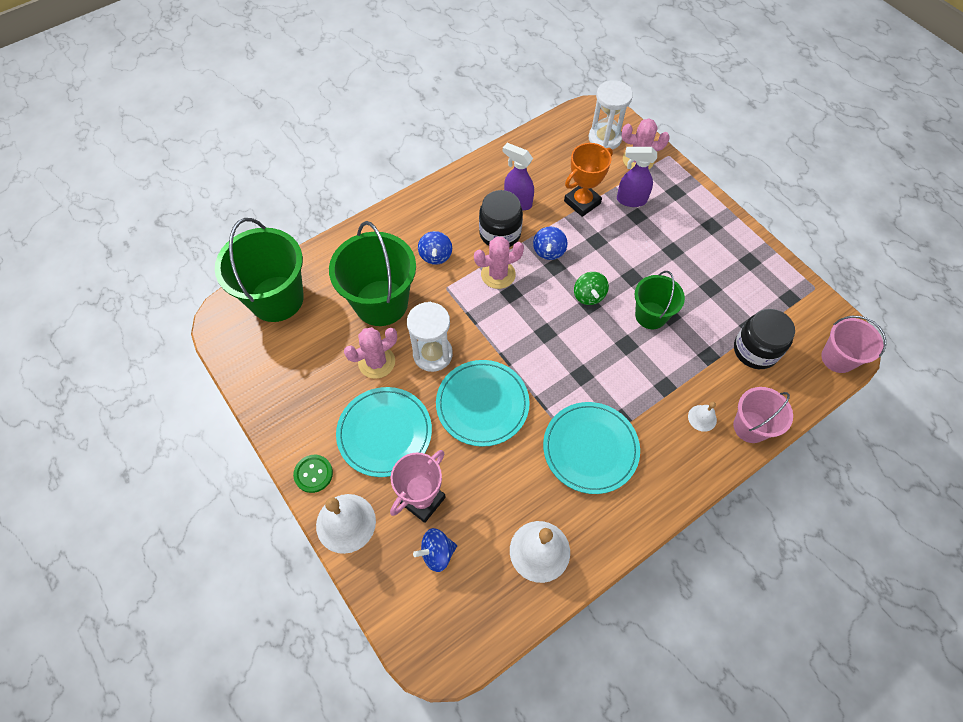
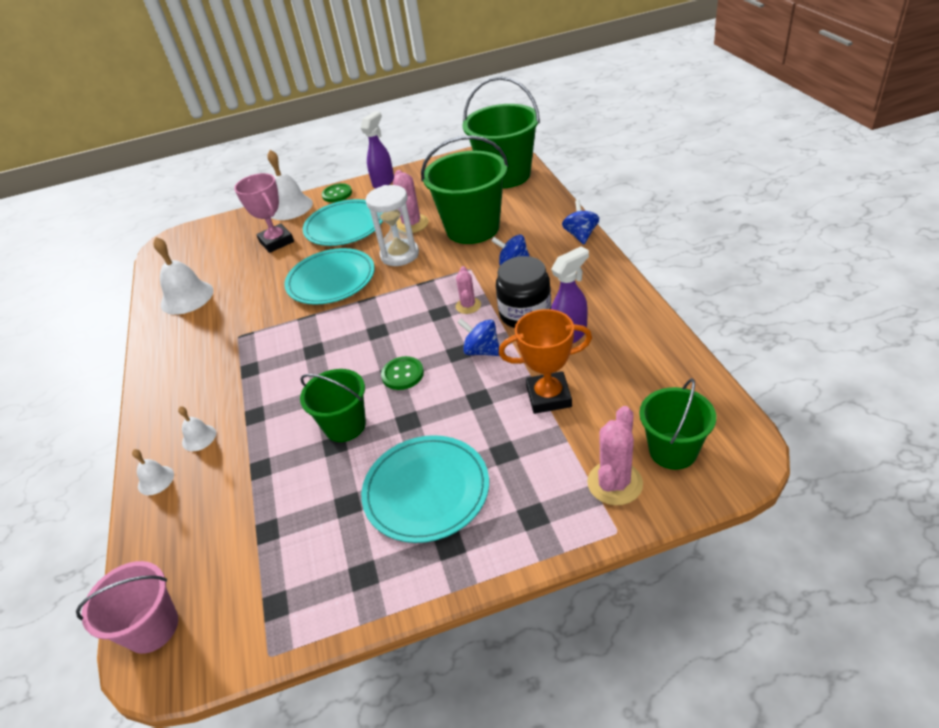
camera: 115 degrees right, 20 degrees down
blue spinning top [413,528,457,572] -> blue spinning top moved to [562,200,599,244]
pink cactus [474,237,524,289] -> pink cactus [456,266,481,314], size x0.64
turquoise plate [543,402,640,494] -> turquoise plate moved to [361,435,489,543]
orange trophy [564,143,613,217] -> orange trophy turned 75 degrees counterclockwise [499,309,592,414]
green spinning top [574,272,609,305] -> green button [381,356,424,390]
white hourglass [589,80,633,150] -> green bucket [639,378,716,470]
purple spray bottle [617,147,657,207] -> purple spray bottle moved to [361,112,394,189]
pink bucket [733,387,793,443] -> white bell [132,449,174,495]
black jar [734,309,795,369] -> none

